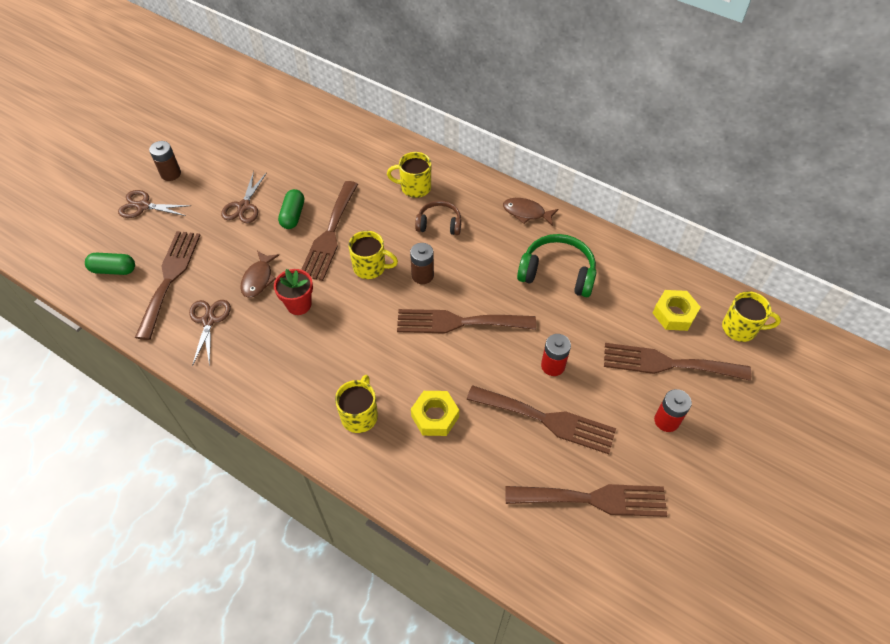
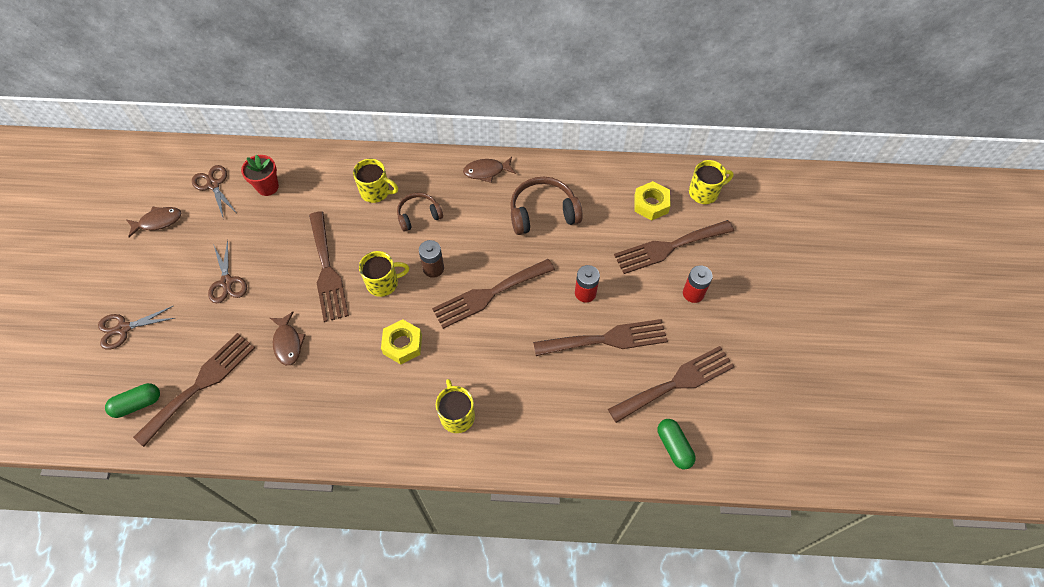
camera: 30 degrees left, 5 degrees up
brown fork [135,231,200,340] -> brown fork turned 60 degrees clockwise [133,333,255,447]
brown battery [149,141,181,181] -> none
brown scissors [189,300,231,366] -> brown scissors moved to [192,165,236,217]
red flower pot [274,269,313,315] -> red flower pot moved to [241,155,279,196]
green capsule [278,189,304,229] -> green capsule moved to [658,419,696,469]
yellow mug [387,152,431,198] -> yellow mug turned 135 degrees counterclockwise [353,159,398,203]
yellow nut [411,391,459,436] -> yellow nut moved to [381,319,422,364]
green headphones [517,234,596,298] -> brown headphones [510,177,583,235]
none -> brown fish [127,207,182,237]

